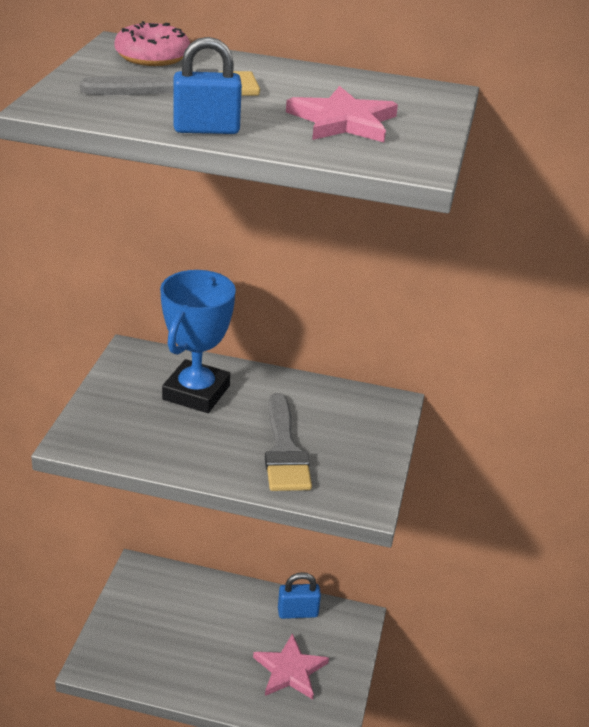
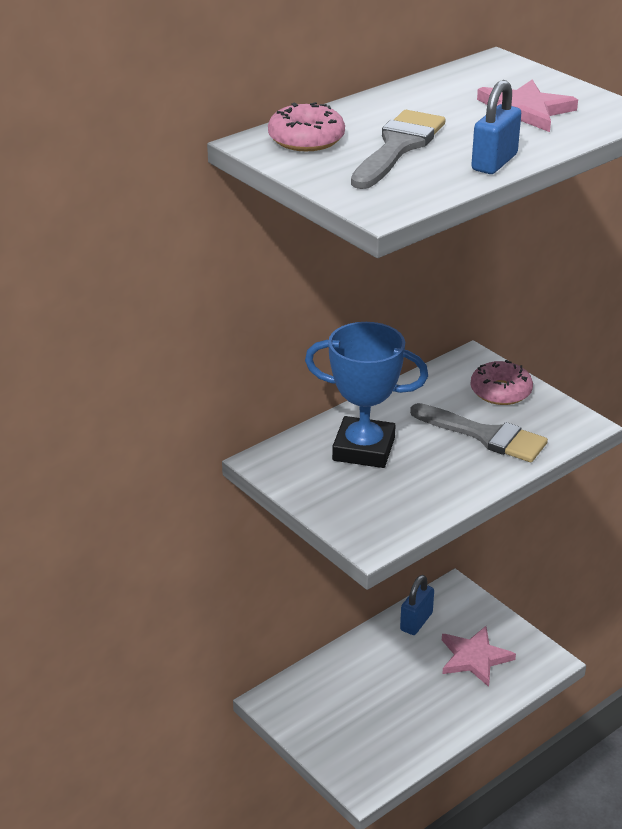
camera: 50 degrees left, 0 degrees up
blue trophy [160,270,236,413] -> blue trophy turned 45 degrees counterclockwise [305,322,428,468]
none -> pink donut [471,360,533,405]

